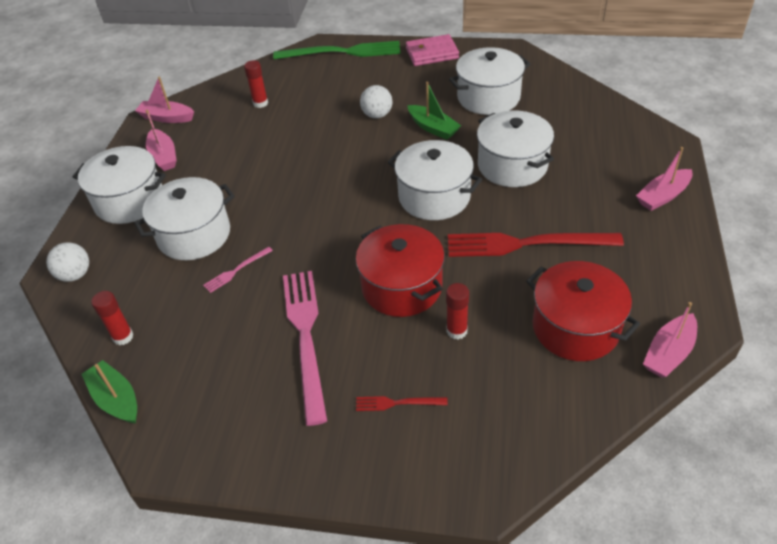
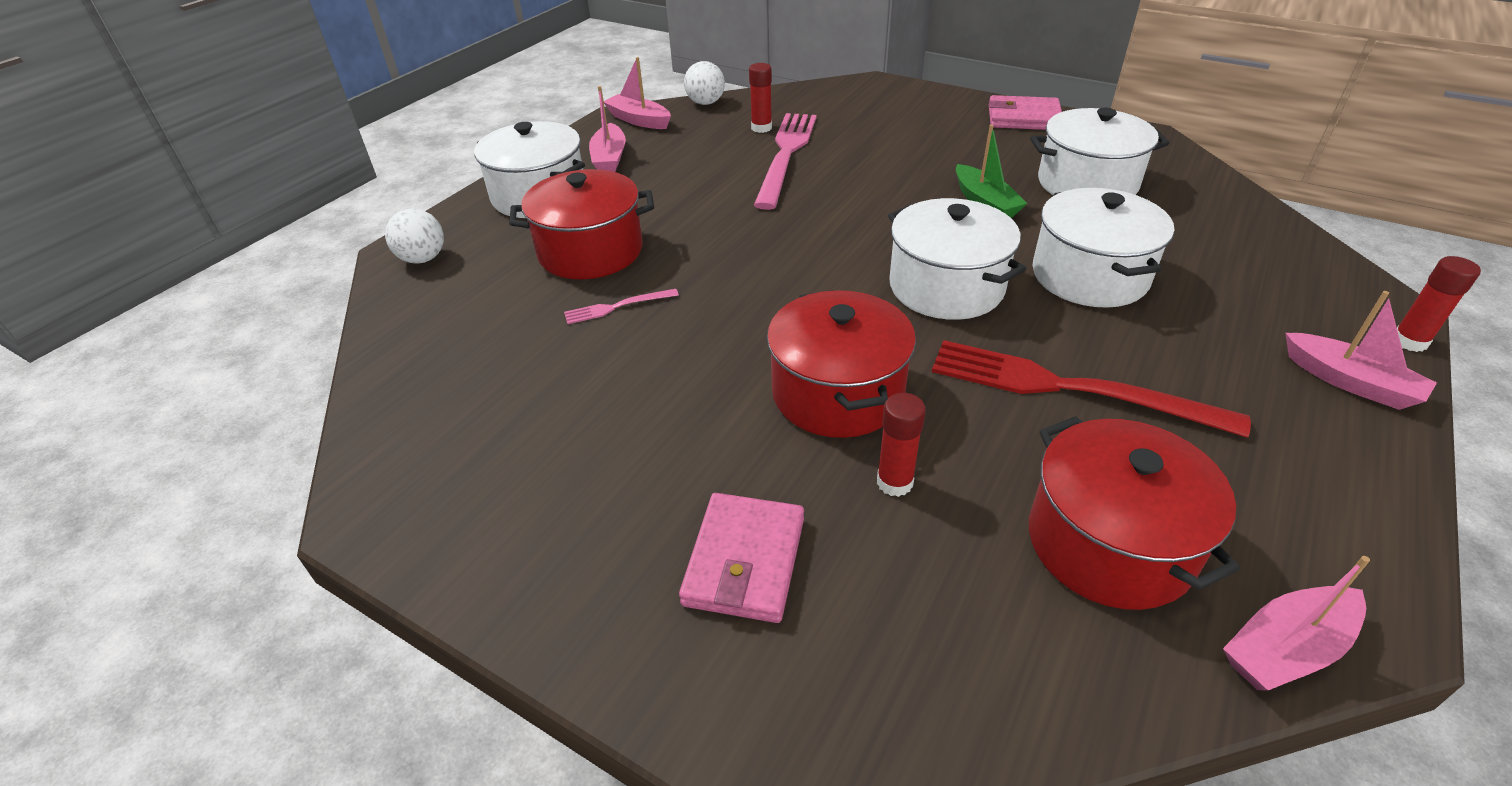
camera: 20 degrees right, 5 degrees down
green boat [81,360,137,424] -> none
red glue stick [91,291,134,345] -> red glue stick moved to [1397,256,1481,352]
white pot [134,177,235,260] -> red pot [509,169,654,279]
green fork [273,41,400,60] -> none
pink fork [283,271,327,426] -> pink fork moved to [754,113,817,210]
red fork [356,396,448,411] -> pink wallet [679,493,804,623]
white ball [360,85,392,118] -> white ball moved to [684,61,725,105]
pink boat [636,147,693,211] -> pink boat turned 120 degrees counterclockwise [1285,291,1437,410]

